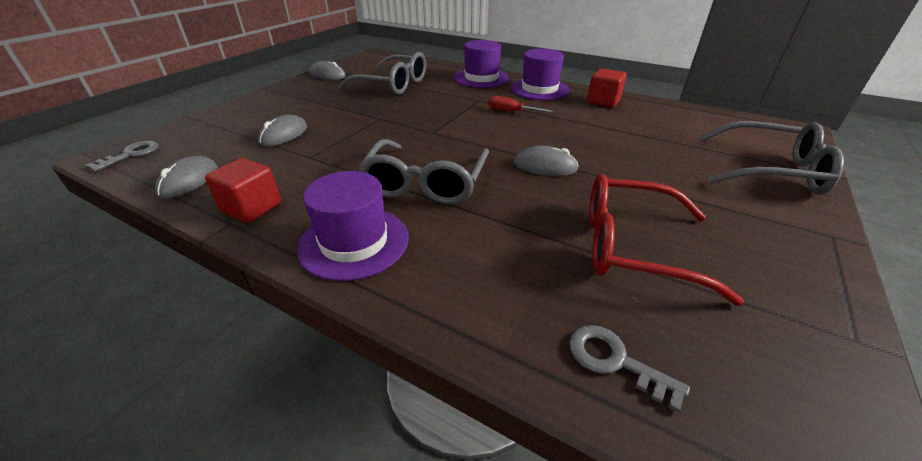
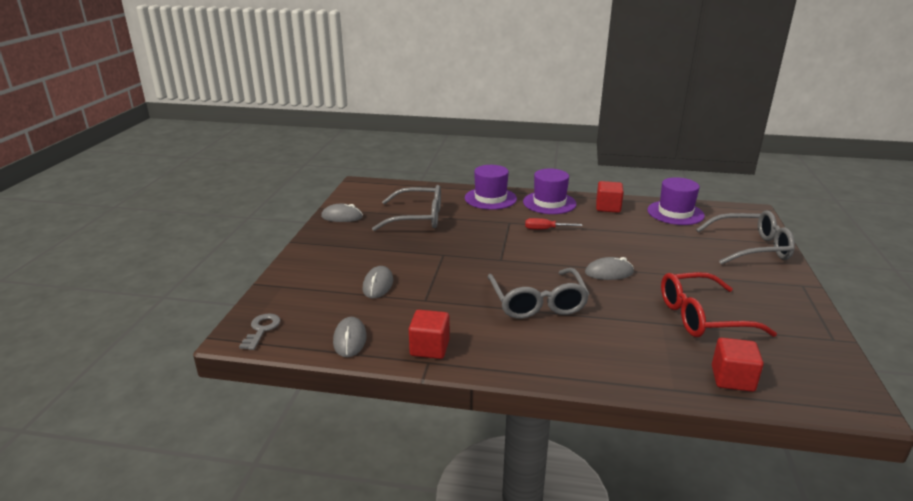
camera: 20 degrees left, 10 degrees down
purple hat [297,171,409,281] -> purple hat moved to [647,177,705,225]
grey key [569,325,690,413] -> red cube [712,338,764,392]

